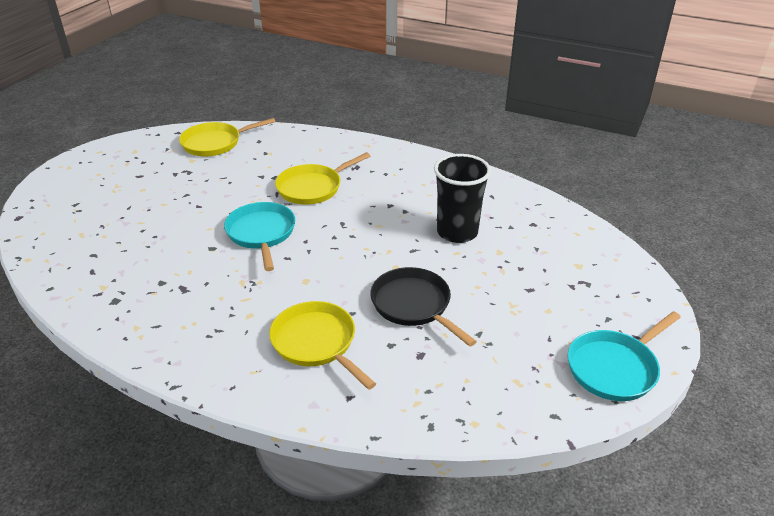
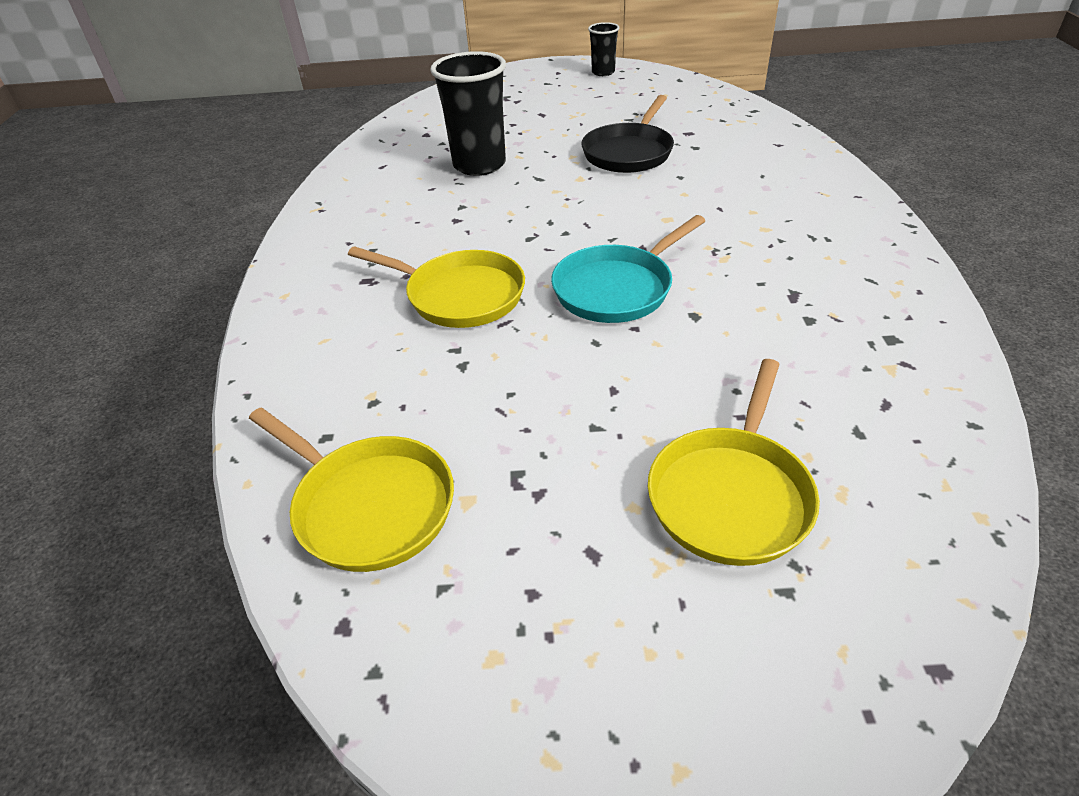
camera: 115 degrees left, 5 degrees up
yellow pan [269,301,376,390] -> yellow pan moved to [648,359,820,566]
turquoise pan [568,311,681,401] -> black cup [588,22,619,76]

